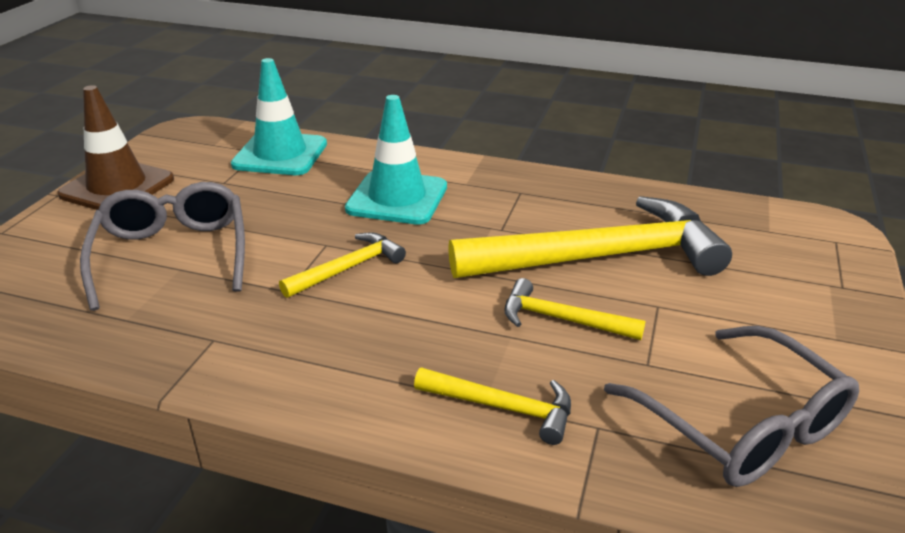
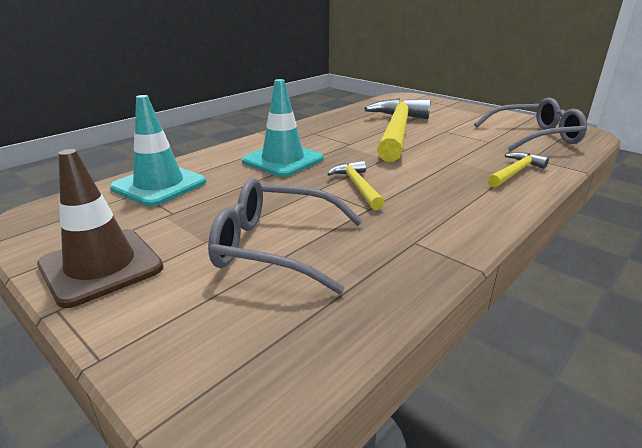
camera: 65 degrees left, 5 degrees down
yellow hammer [504,278,646,340] -> none

